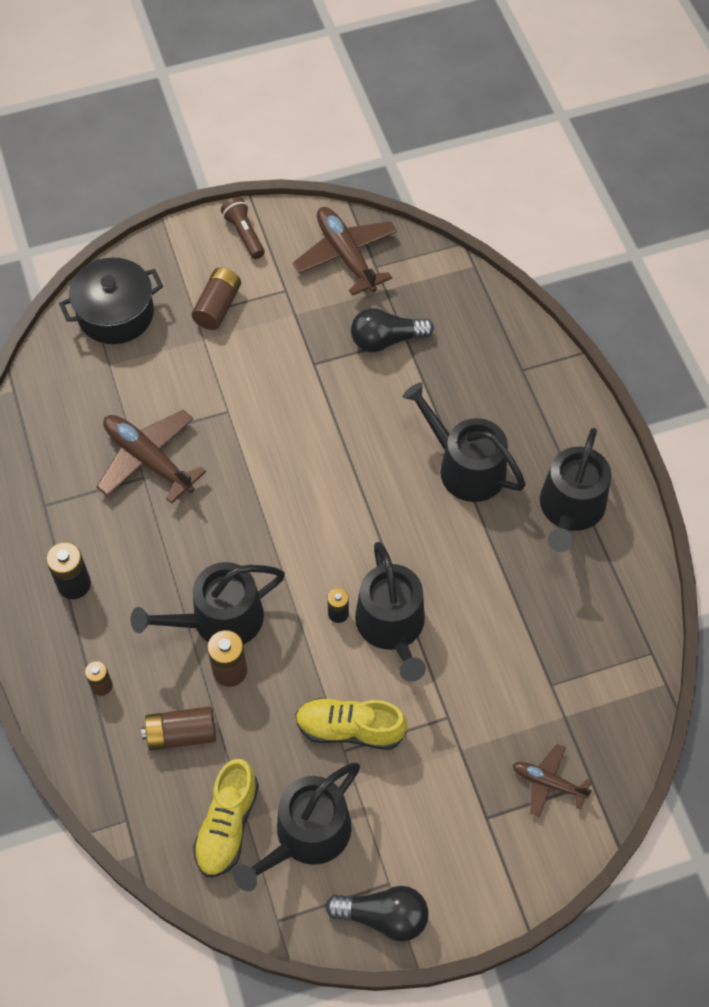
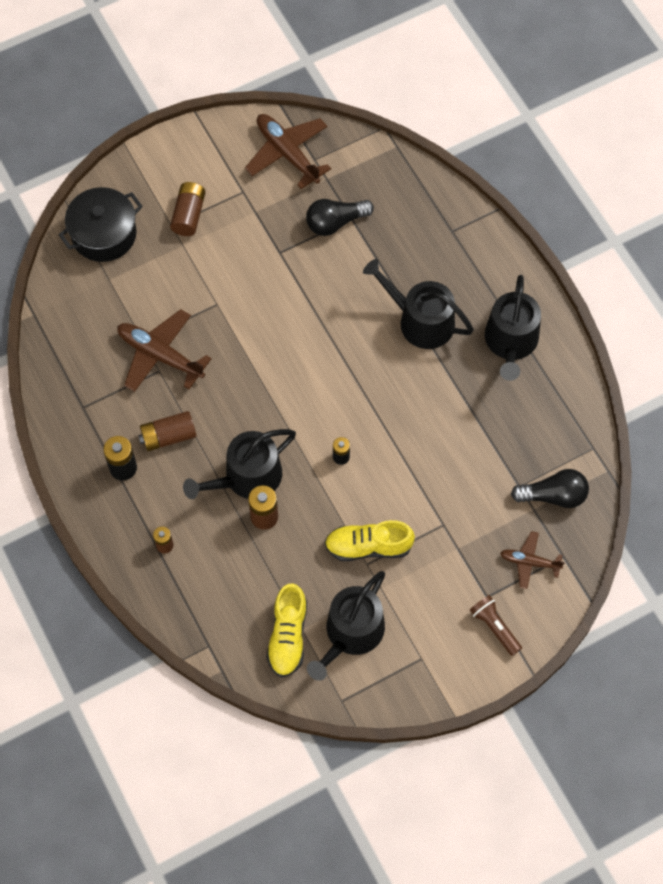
camera: 10 degrees left, 5 degrees up
brown battery [141,706,216,751] -> brown battery moved to [138,411,196,451]
brown flashlight [221,197,265,259] -> brown flashlight moved to [470,595,522,656]
black light bulb [325,886,429,942] -> black light bulb moved to [511,469,589,508]
black watering can [355,542,426,682] -> none

